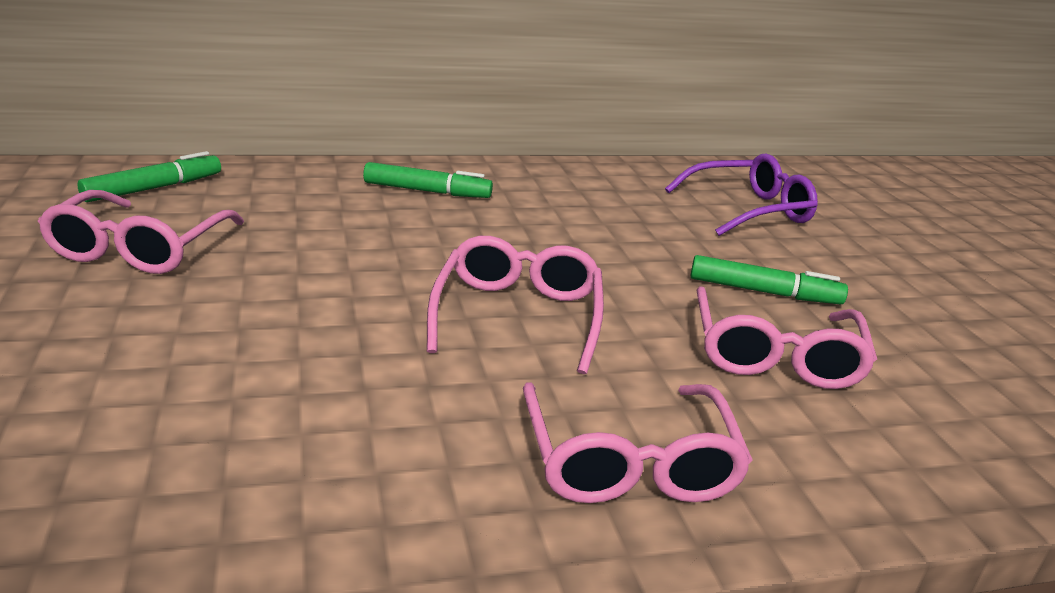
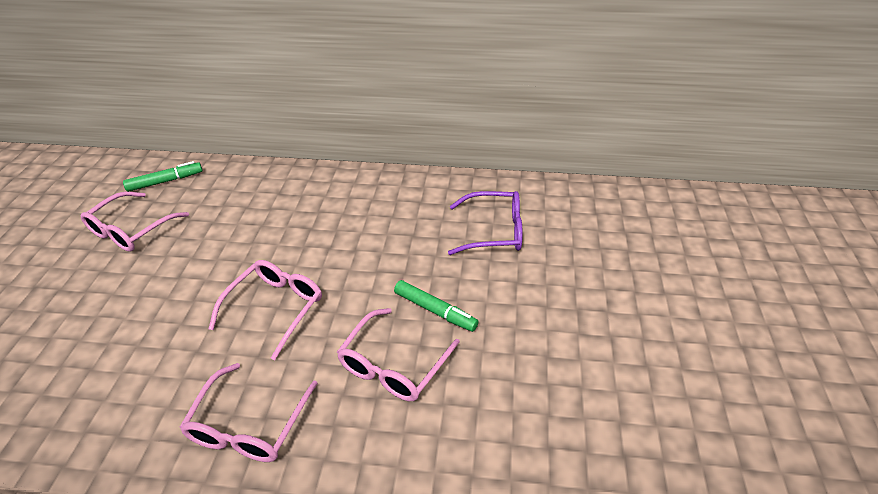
camera: 25 degrees right, 15 degrees up
green marker [363,162,493,198] -> none

